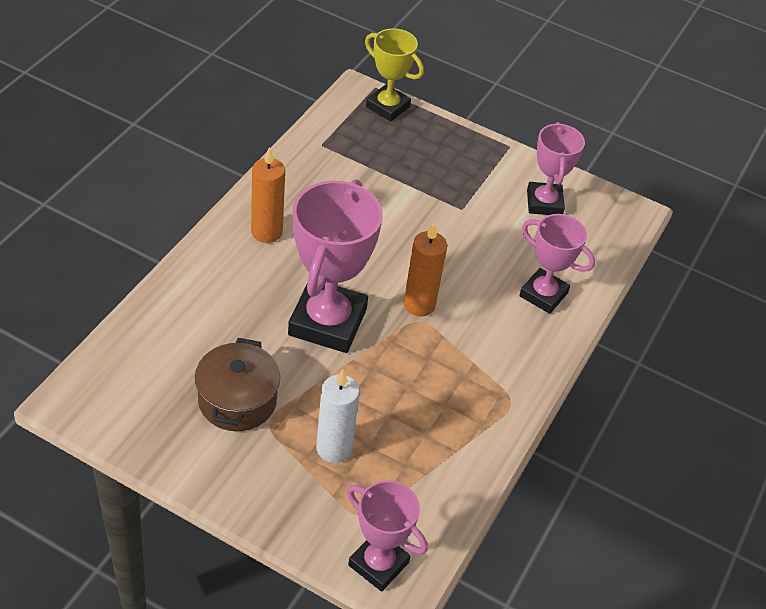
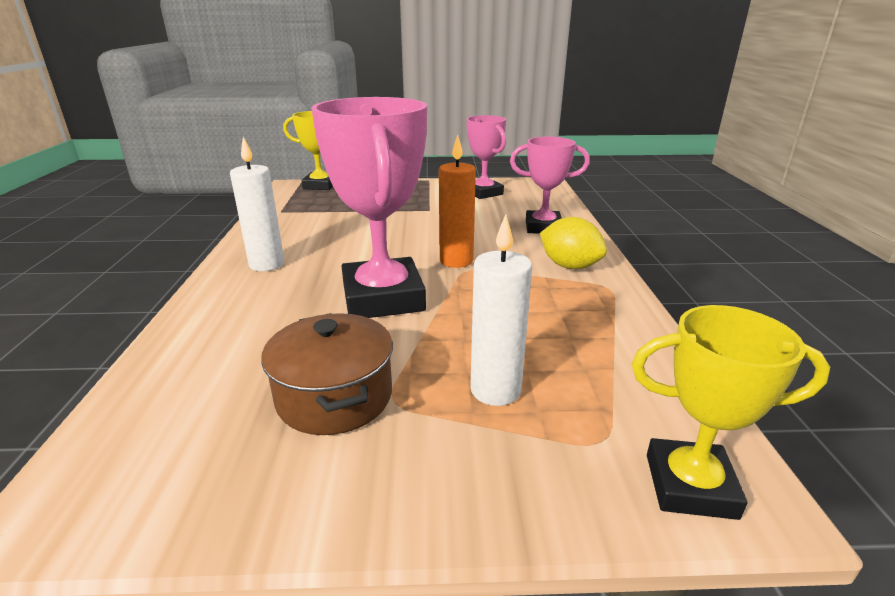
camera: 25 degrees left, 20 degrees down
orange candle [251,147,285,243] -> white candle [230,137,284,271]
pink trophy [347,480,428,592] -> yellow trophy [632,305,830,520]
none -> yellow lemon [540,217,607,269]

